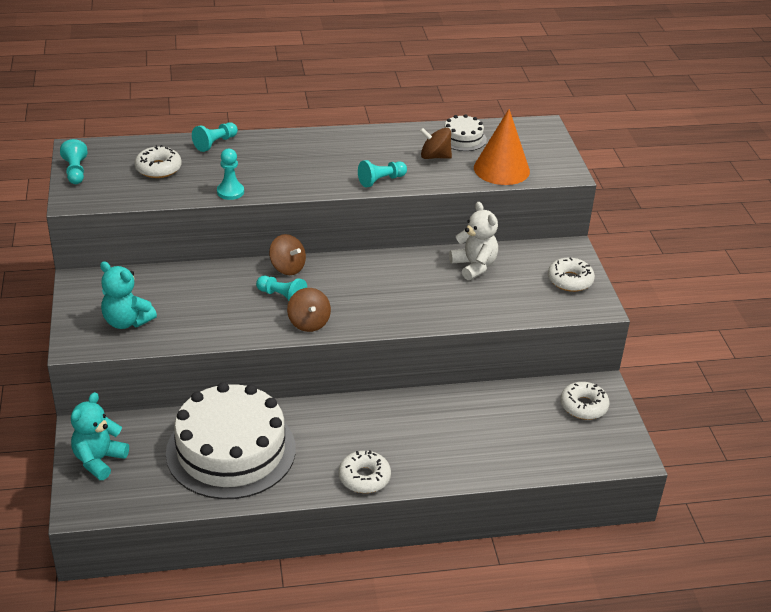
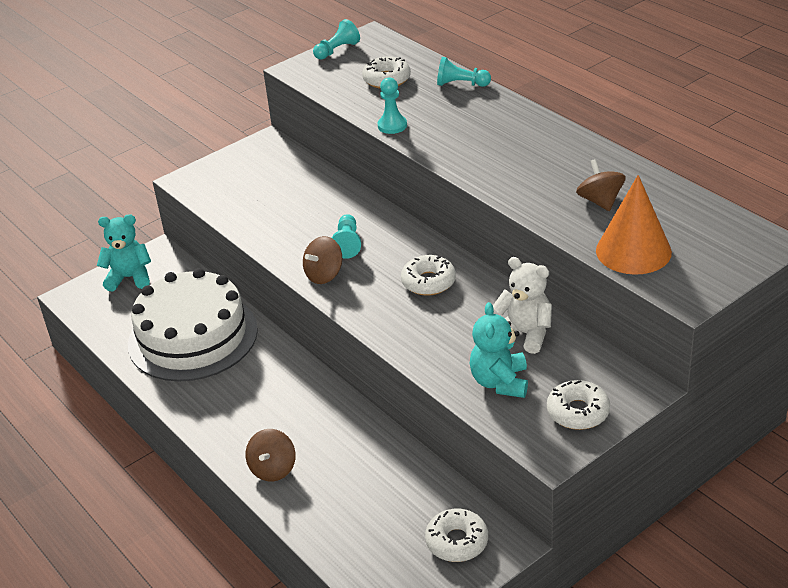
camera: 65 degrees right, 0 degrees up
turquoise teddy bear [100,261,157,329] -> turquoise teddy bear moved to [469,302,528,398]
brown spinning top [269,234,306,275] -> brown spinning top moved to [245,429,296,481]
white donut [339,450,391,493] -> white donut moved to [401,255,456,296]
turquoise pawn [358,160,407,187] -> none
white cake [444,114,487,151] -> none
white teddy bear [449,202,498,280] -> white teddy bear turned 90 degrees counterclockwise [493,257,552,354]

